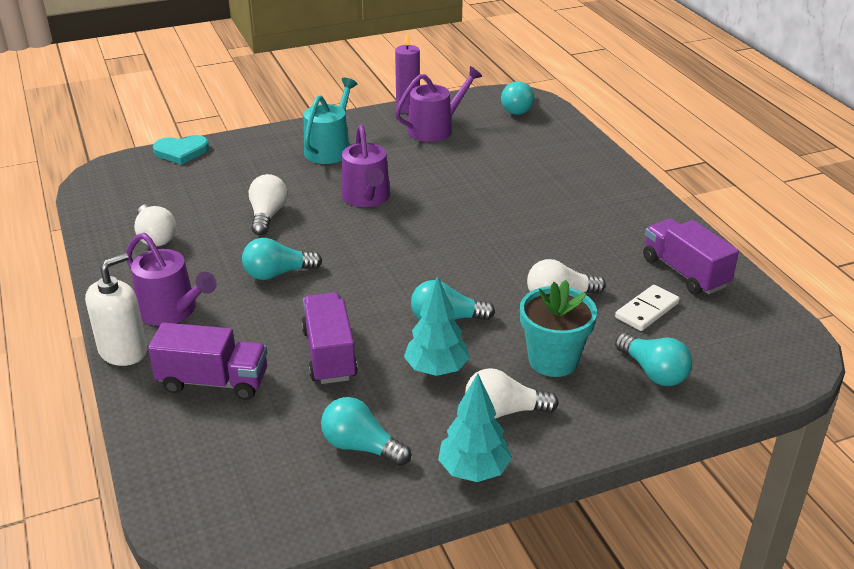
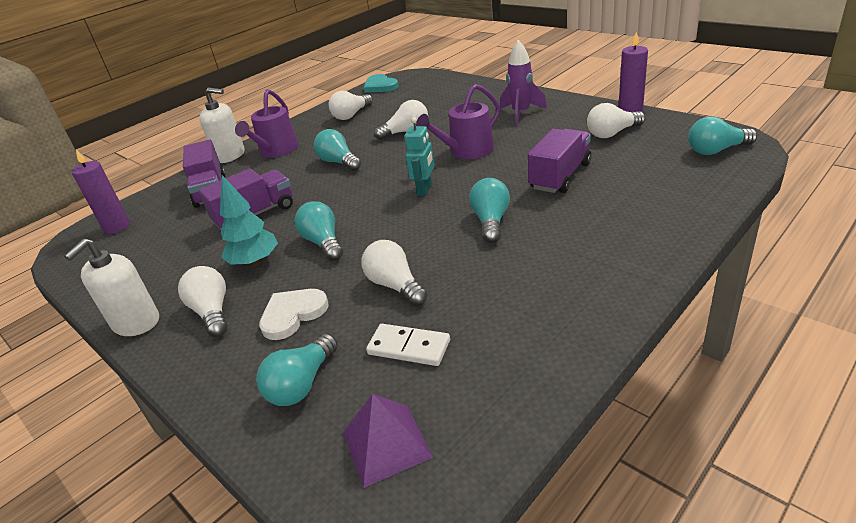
camera: 70 degrees right, 0 degrees up
turquoise heart [153,135,209,165] -> turquoise heart moved to [363,74,398,93]
turquoise watering can [304,78,357,164] -> purple rocket [500,40,547,126]
turquoise light bulb [321,397,411,466] -> turquoise light bulb moved to [469,178,510,243]
purple watering can [395,66,482,142] -> white light bulb [587,103,645,138]
turquoise tree [438,373,512,482] -> white soap dispenser [64,239,159,336]
turquoise flower pot [520,280,597,377] -> white heart [259,289,329,340]
purple truck [643,218,739,295] -> purple truck moved to [528,129,591,193]
none -> purple candle [71,150,130,234]
none -> purple pyramid [343,394,433,488]
none -> turquoise robot [404,117,434,196]

